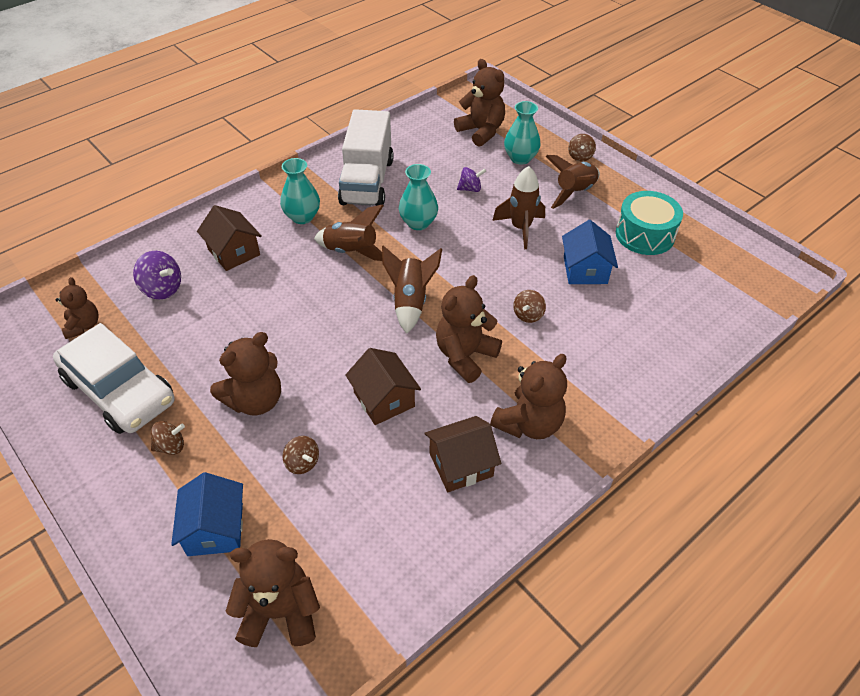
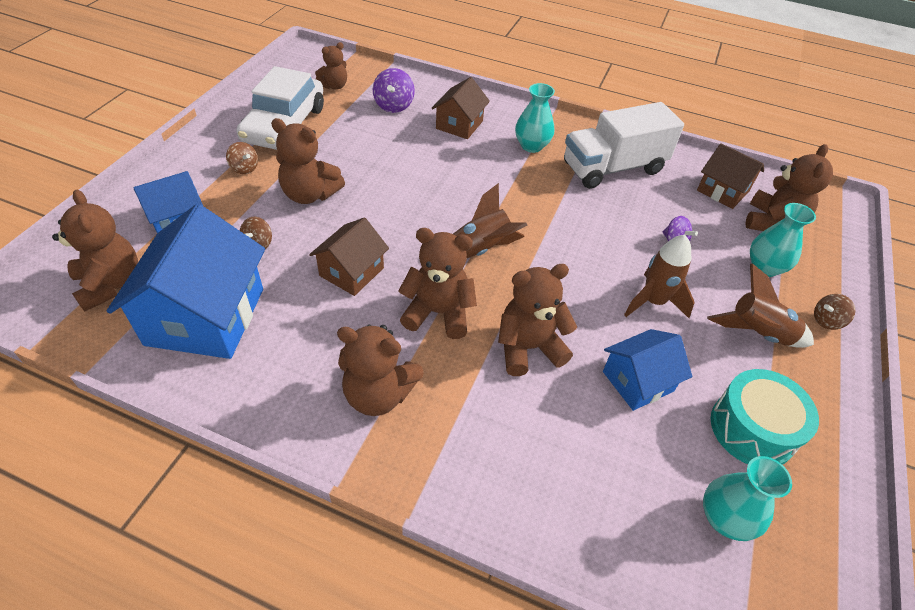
camera: 60 degrees right, 0 degrees up
brown rocket [314,205,384,261] -> none
turquoise vase [399,164,438,230] -> turquoise vase moved to [703,456,792,541]
brown house [425,416,501,492] -> brown house moved to [697,143,764,209]
brown spinning top [513,290,546,323] -> brown teddy bear [498,264,577,376]
none -> blue house [107,204,265,359]

